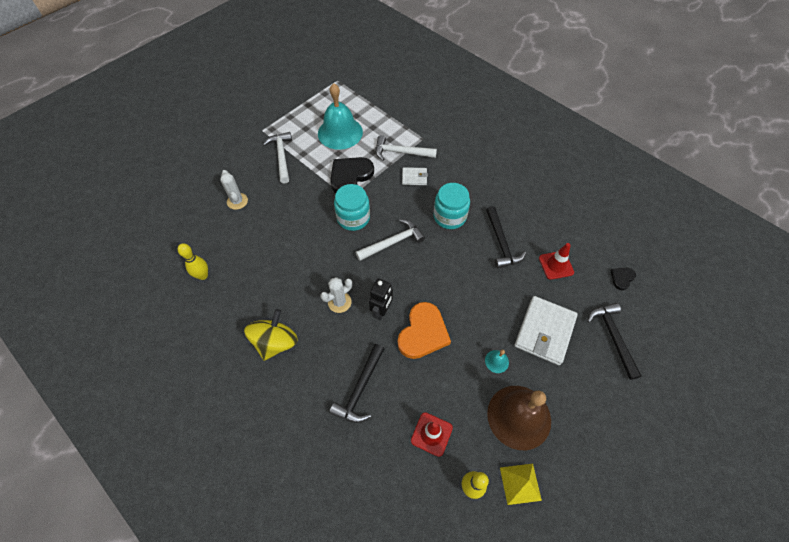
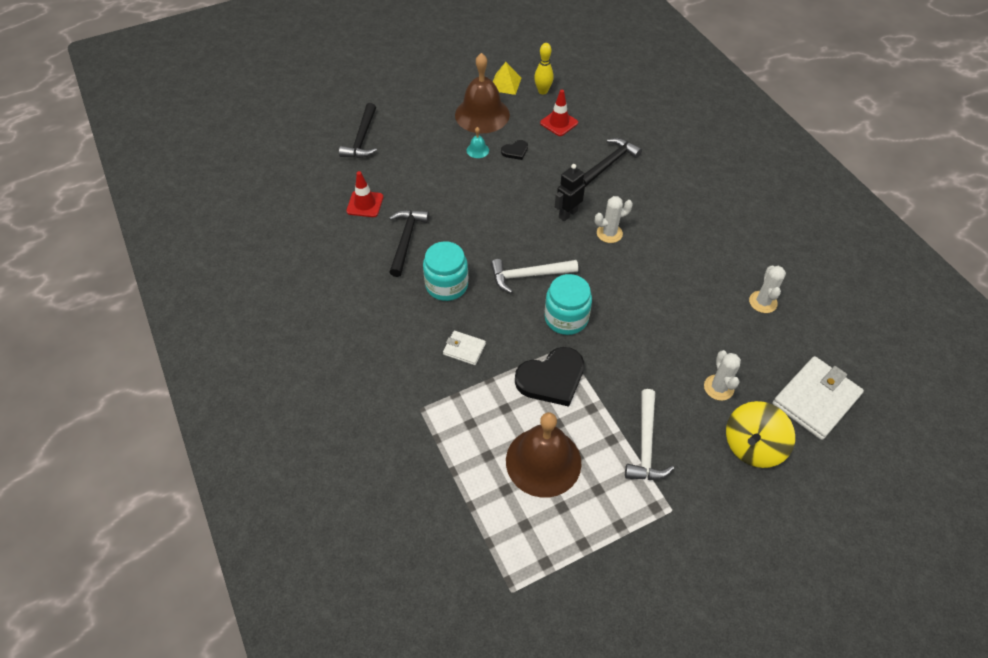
camera: 160 degrees left, 5 degrees down
yellow bowling pin [177,243,208,280] -> white cactus [749,265,786,313]
yellow spinning top [244,309,298,361] -> yellow spinning top moved to [726,401,795,468]
turquoise bell [318,83,363,150] -> brown bell [506,412,582,498]
white hammer [376,135,437,161] -> none
orange heart [398,302,451,359] -> none
white wallet [514,296,578,365] -> white wallet moved to [772,356,864,440]
black heart [611,268,636,290] -> black heart moved to [501,140,528,160]

